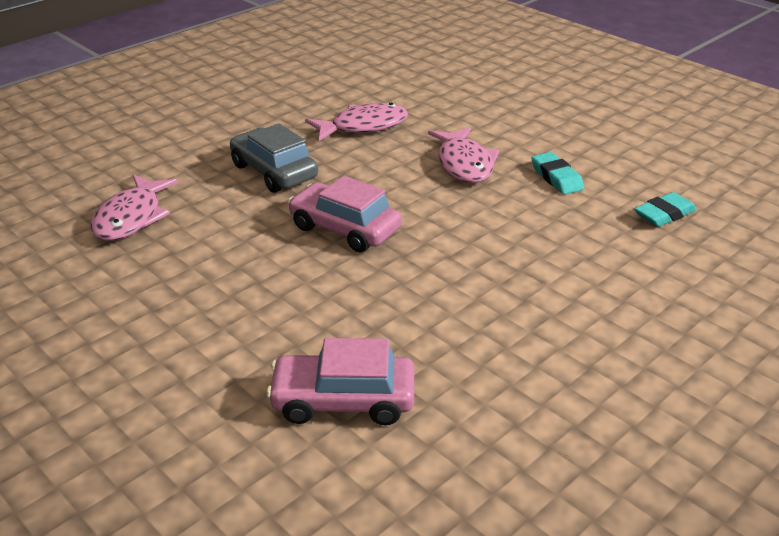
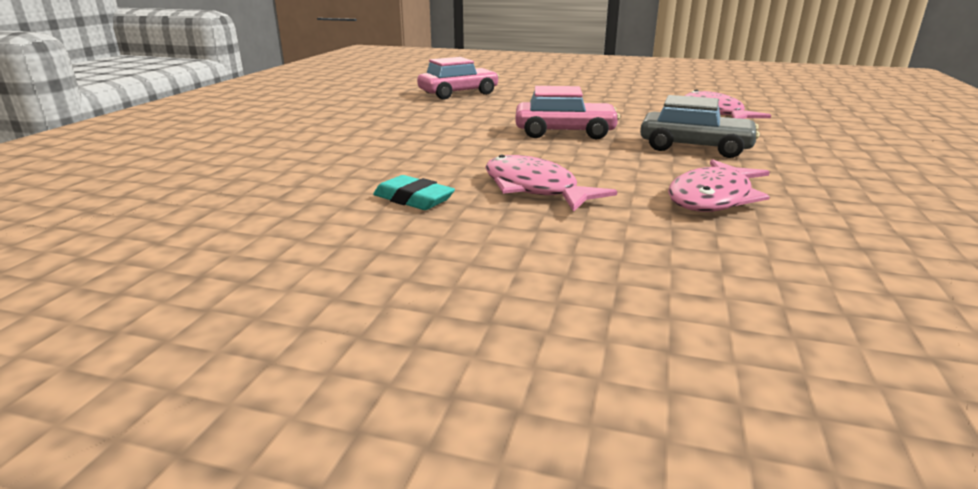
camera: 150 degrees right, 10 degrees down
turquoise eraser [634,192,697,227] -> none

